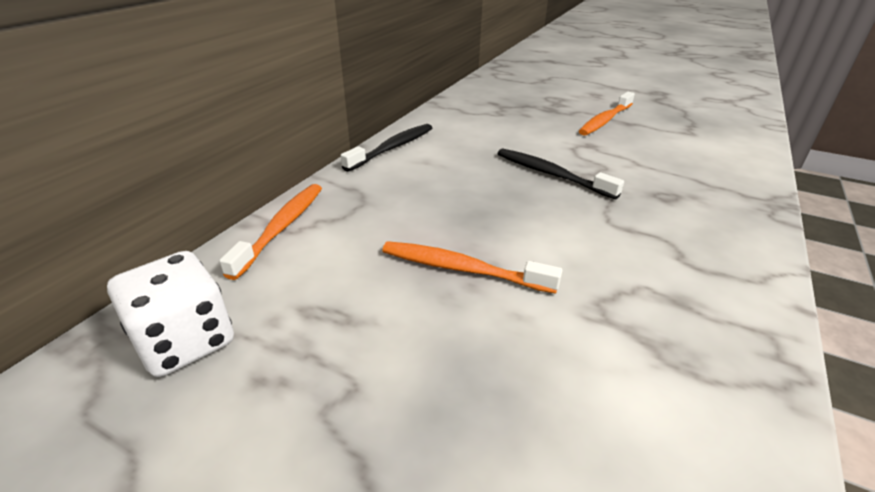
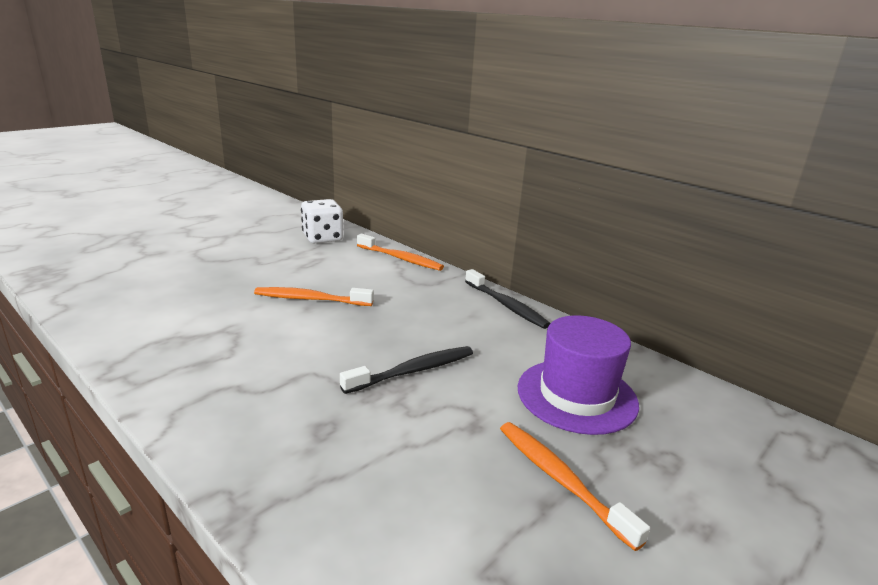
camera: 105 degrees right, 10 degrees down
orange toothbrush [382,241,563,294] -> orange toothbrush turned 120 degrees counterclockwise [254,287,374,306]
none -> purple hat [518,316,639,435]

